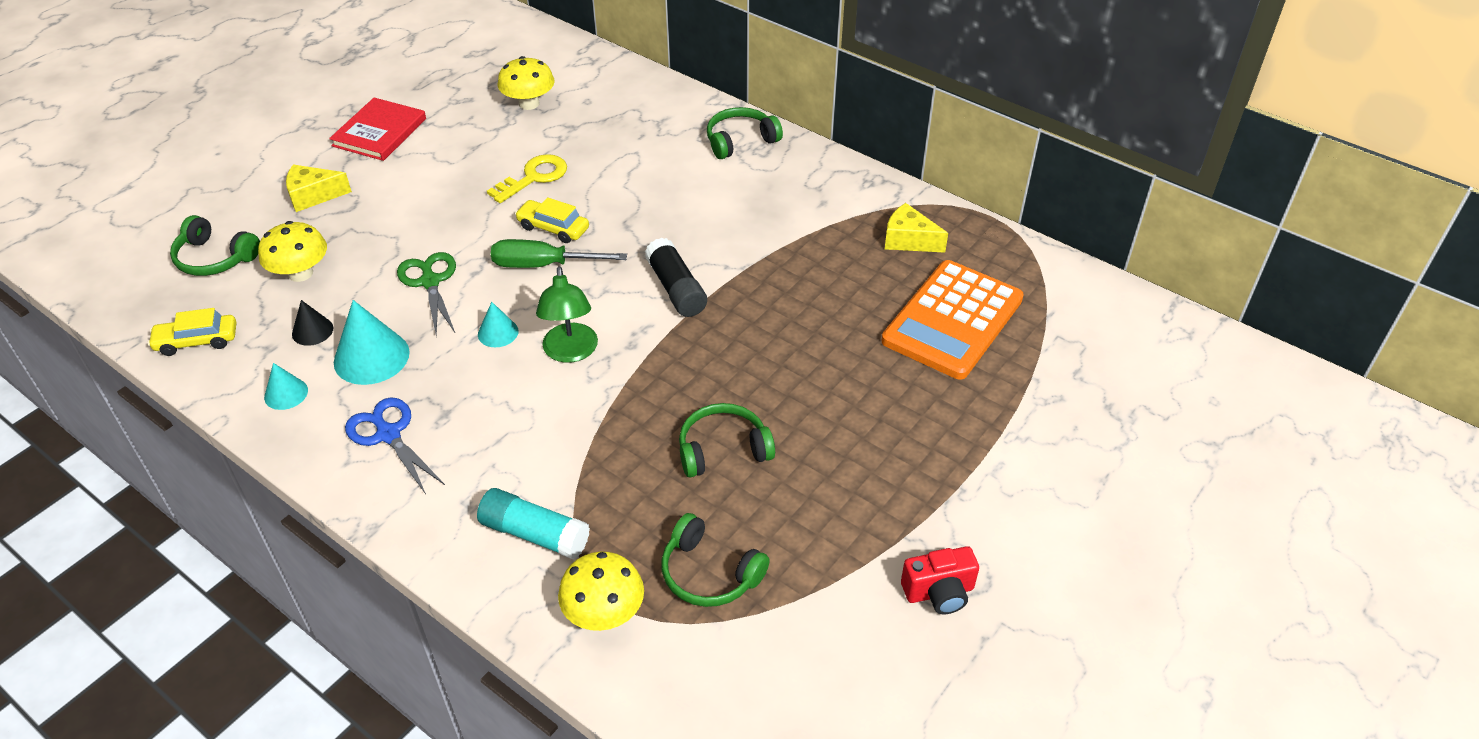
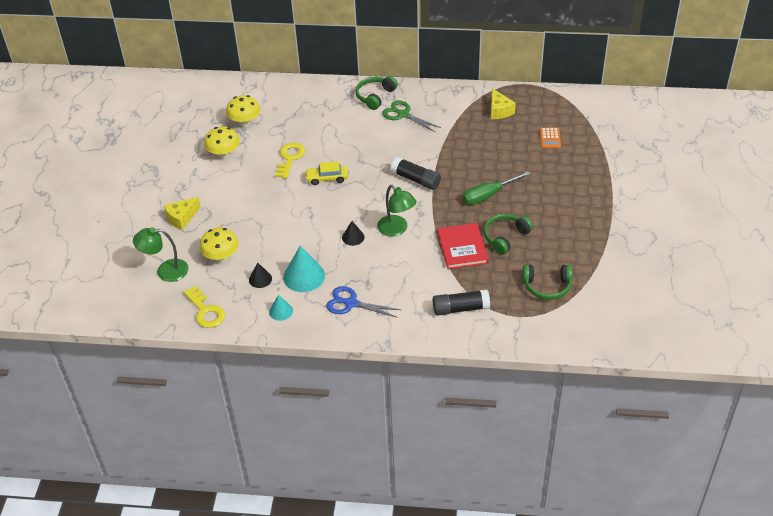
camera: 30 degrees left, 0 degrees up
yellow car [148,308,236,356] -> yellow key [184,286,225,328]
green headphones [170,215,260,276] -> green lamp [133,227,189,282]
red book [329,98,426,161] -> red book moved to [438,223,489,269]
green scissors [397,252,456,335] -> green scissors moved to [382,100,441,132]
turquoise glue stick [477,488,590,560] -> black glue stick [433,289,490,316]
turquoise cone [478,302,518,347] -> black cone [342,221,365,246]
green screwdriver [491,239,627,268] -> green screwdriver moved to [463,171,530,205]
yellow mushroom [558,551,644,631] -> yellow mushroom moved to [204,126,240,159]
orange calculator [882,260,1024,379] -> orange calculator [540,128,561,148], size x0.40
yellow cheese [885,203,948,253] -> yellow cheese turned 105 degrees counterclockwise [491,88,516,119]
red camera [901,546,979,614] -> none

